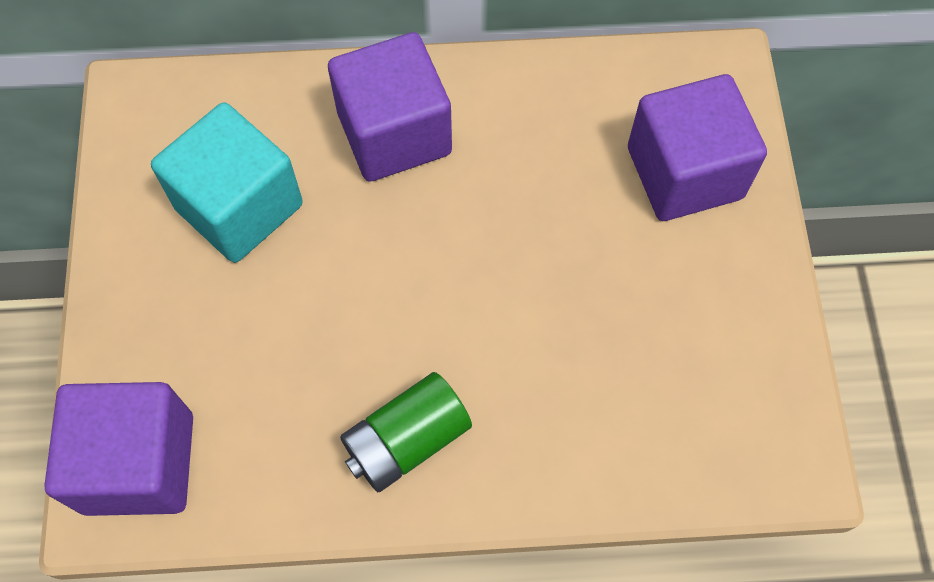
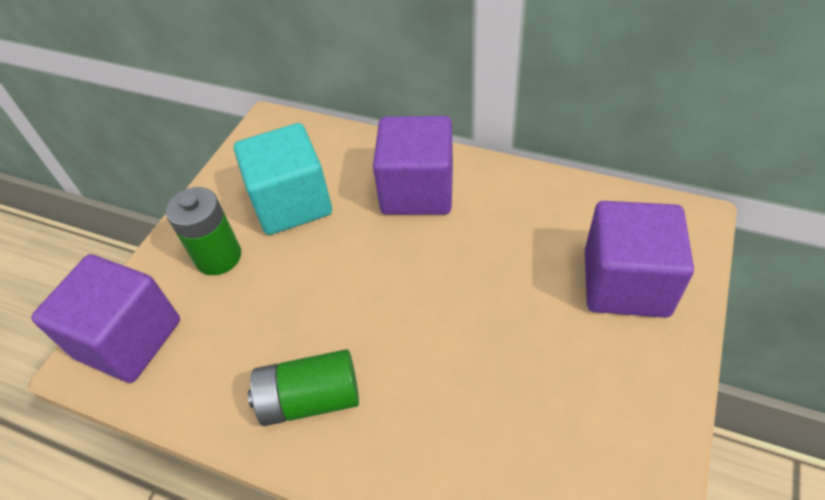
camera: 30 degrees right, 15 degrees down
none -> green battery [166,187,241,275]

